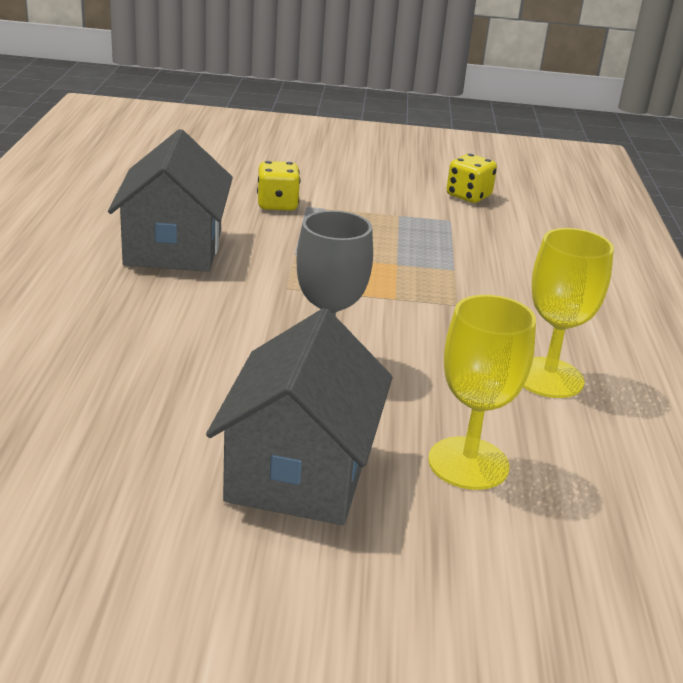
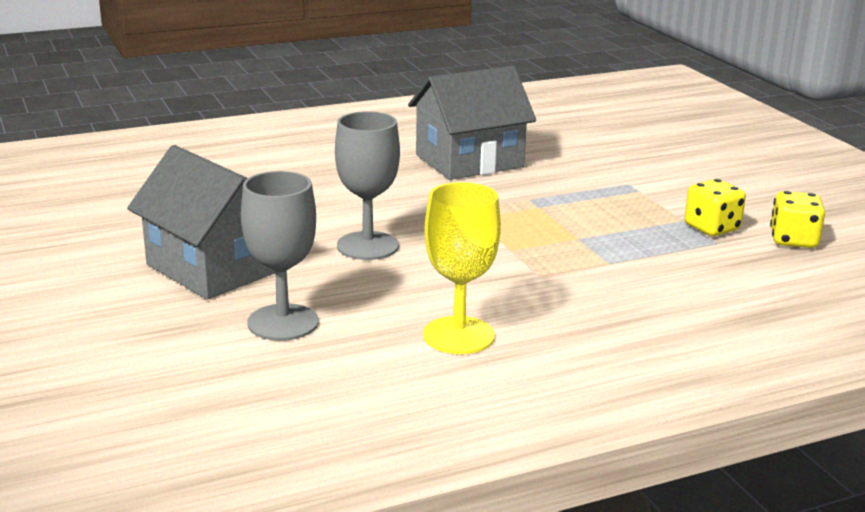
camera: 65 degrees right, 5 degrees down
grey house [206,308,393,525] -> grey house turned 60 degrees clockwise [127,145,276,300]
yellow dice [257,161,300,211] -> yellow dice moved to [685,179,746,236]
yellow goblet [428,295,536,490] -> grey goblet [241,171,319,341]

